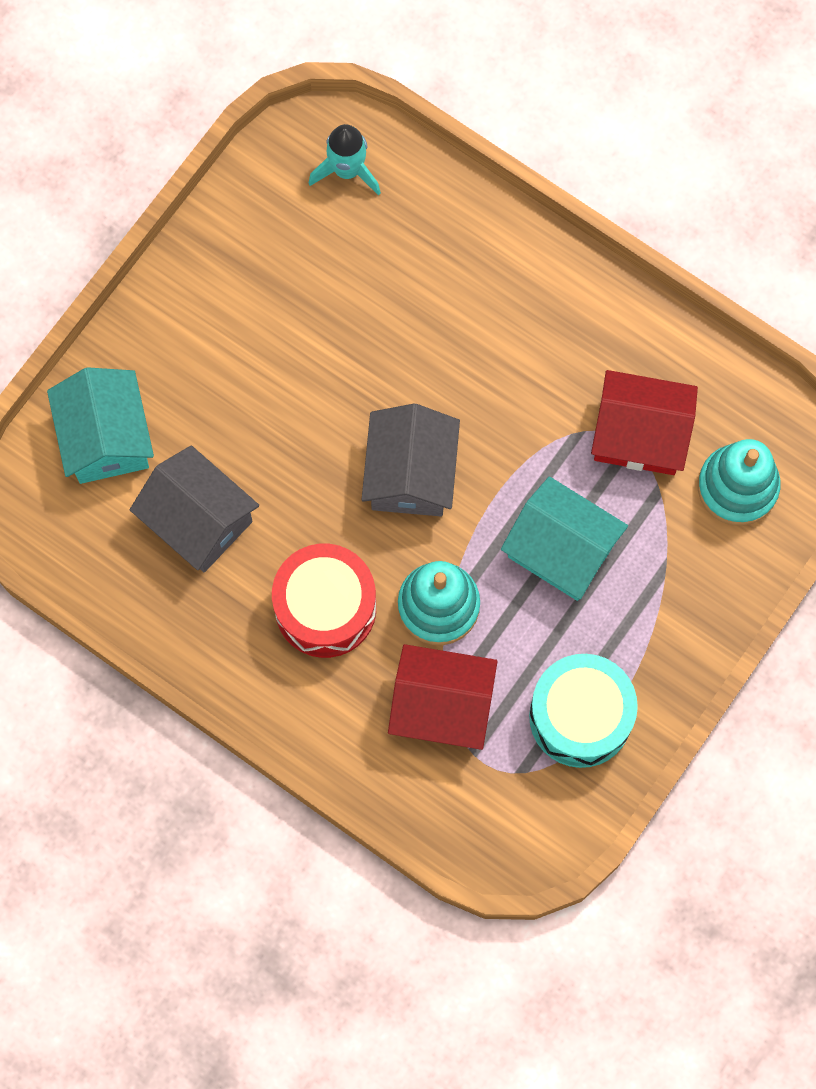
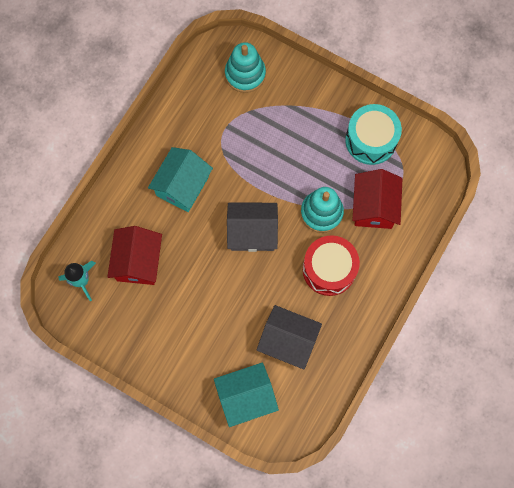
camera: 95 degrees left, 0 degrees up
grey house [130,445,259,572] -> grey house turned 75 degrees clockwise [257,305,322,369]
turquoise house [501,476,628,601] -> turquoise house moved to [148,147,213,212]
red house [591,370,698,475] -> red house moved to [107,226,162,285]

